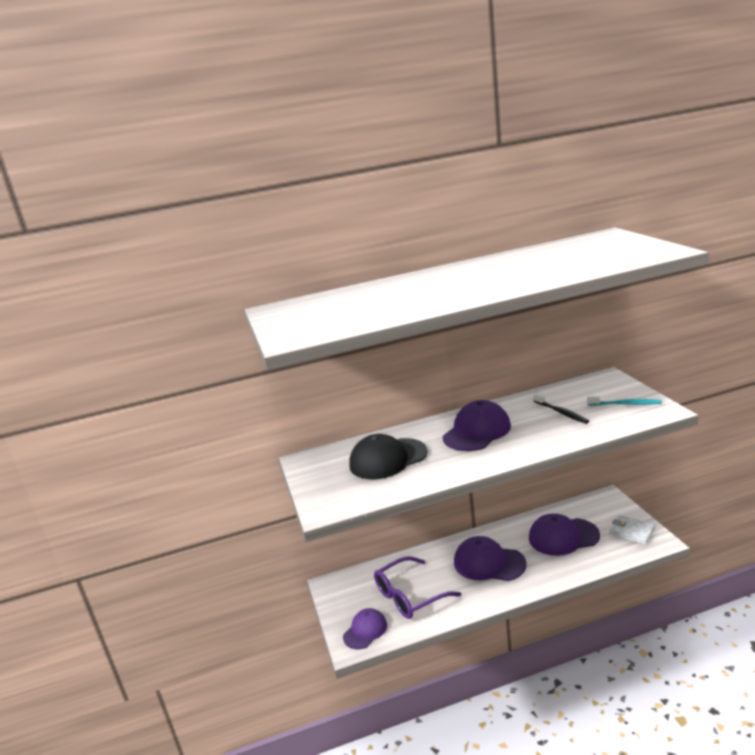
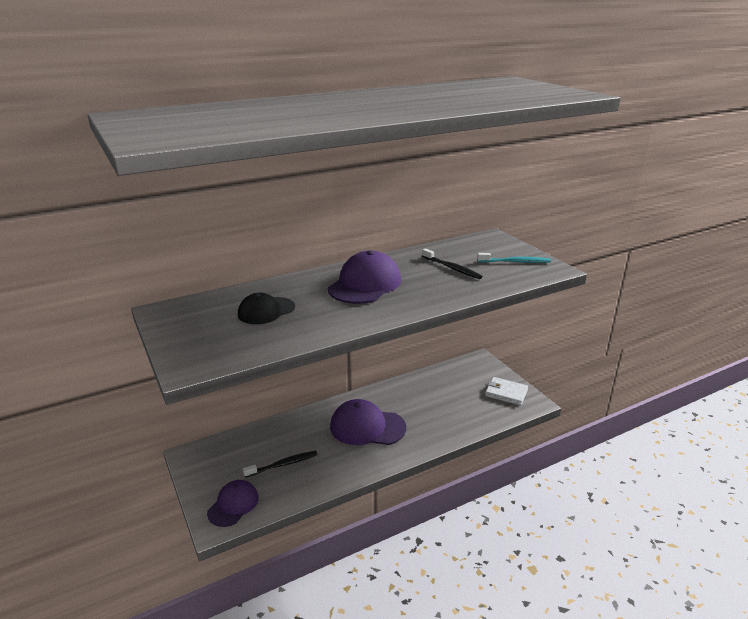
camera: 15 degrees left, 5 degrees up
black cap [349,434,428,479] -> black cap [238,293,295,324], size x0.63
purple glasses [374,556,461,619] -> black toothbrush [243,451,318,478]
purple cap [529,514,600,556] -> none

